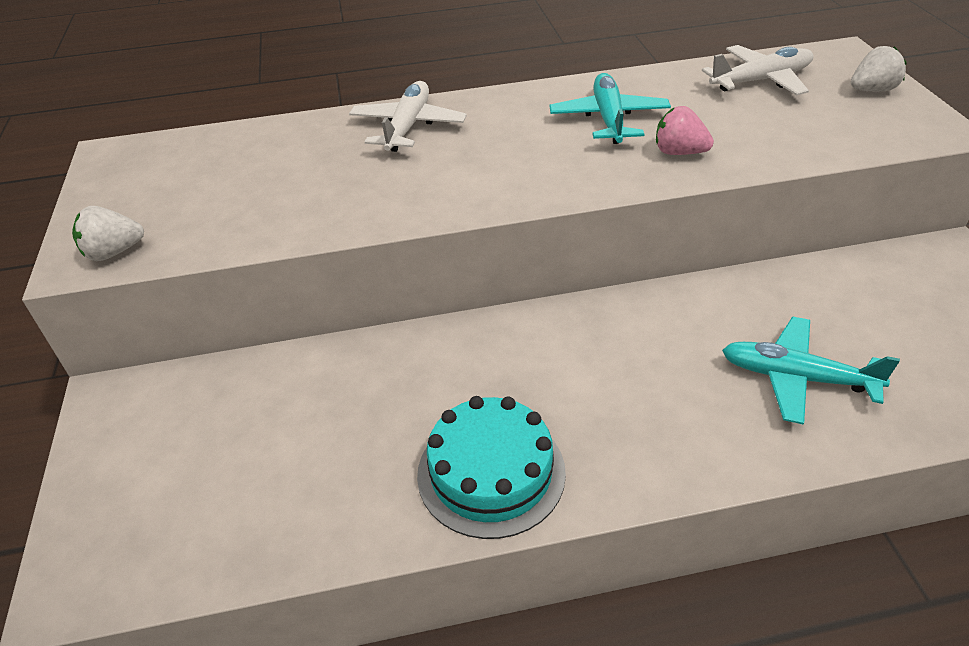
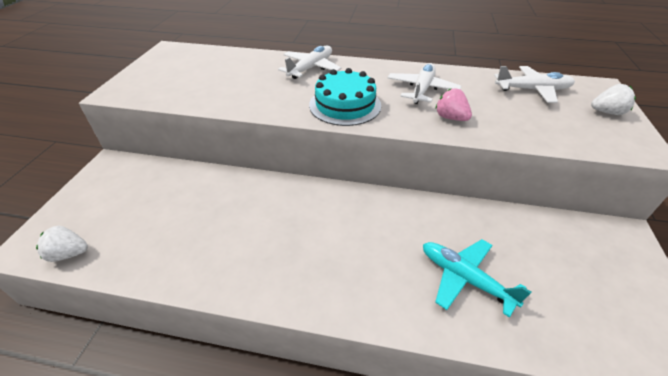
camera: 20 degrees right, 0 degrees up
white strawberry [72,206,144,261] -> white strawberry moved to [36,226,88,262]
turquoise cake [417,396,566,539] -> turquoise cake moved to [309,68,381,126]
turquoise plane [549,73,671,144] -> white plane [387,63,462,104]

